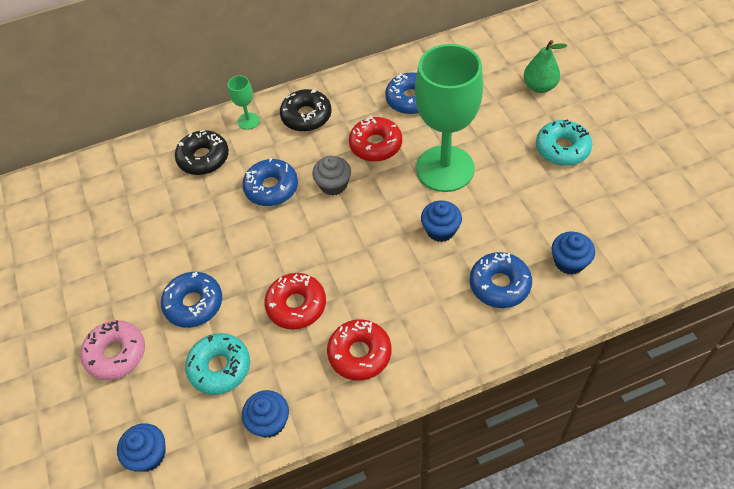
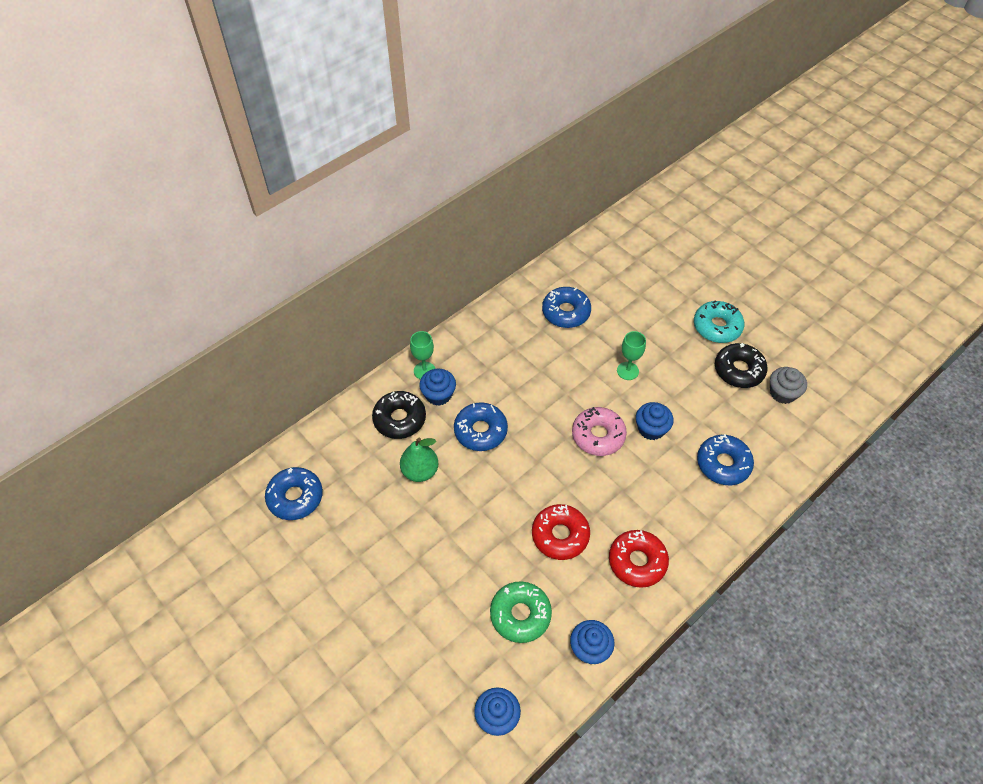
camera: 25 degrees left, 0 degrees up
pink donut [80,320,145,380] -> pink donut moved to [572,407,627,456]
blue donut [161,272,222,328] -> blue donut moved to [265,467,323,520]
turquoise donut [185,333,250,395] -> green donut [490,581,552,643]
black donut [280,89,332,132] -> black donut moved to [715,343,768,388]
grey cupcake [312,156,351,196] -> grey cupcake moved to [770,367,807,404]
red donut [349,116,402,162] -> none
green goblet [415,44,483,192] -> green goblet [617,331,646,380], size x0.41
green pear [524,40,567,93] -> green pear moved to [400,438,439,482]
blue cupcake [552,232,595,275] -> blue cupcake moved to [419,368,456,406]

